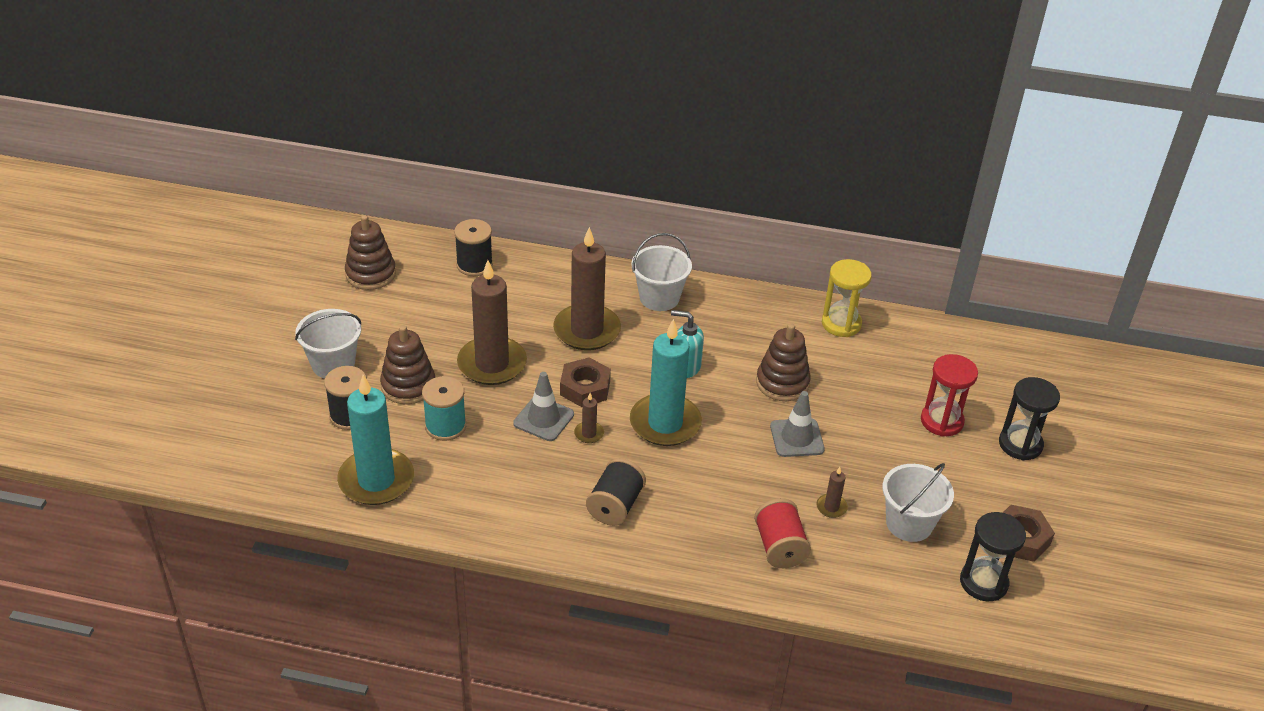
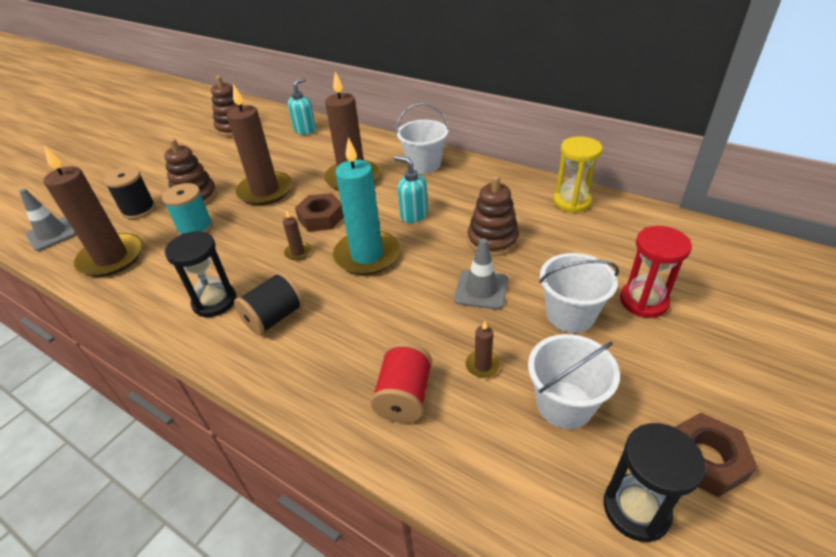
camera: 25 degrees right, 0 degrees up
white bucket [295,309,361,378] -> white bucket moved to [539,253,619,333]
turquoise candle [337,375,414,505] -> brown candle [43,146,143,277]
black spool [454,219,493,276] -> turquoise soap dispenser [288,78,316,135]
grey traffic cone [513,372,574,441] -> grey traffic cone moved to [19,189,76,251]
black hourglass [999,377,1060,461] -> black hourglass moved to [165,231,236,317]

